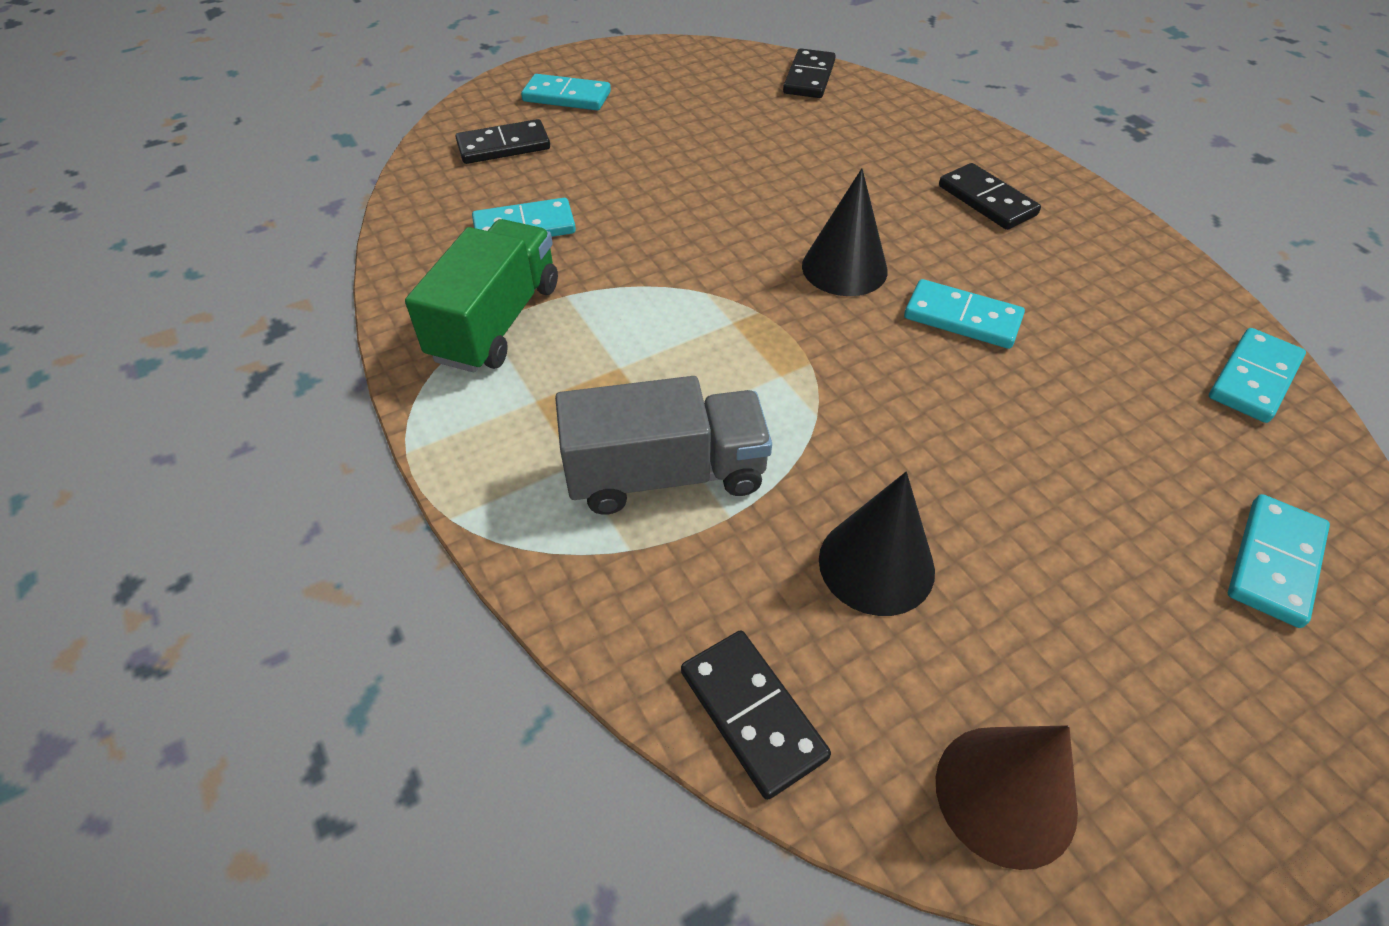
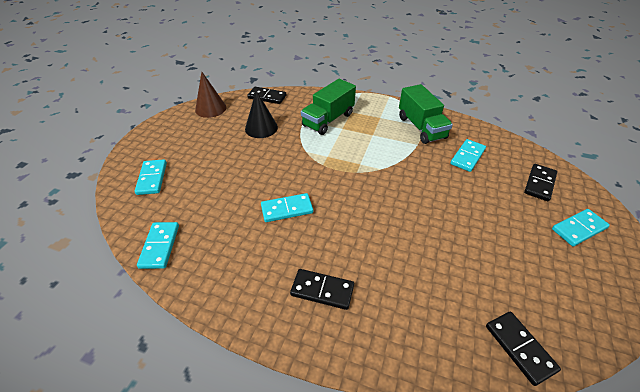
camera: 140 degrees right, 5 degrees down
grey truck [555,376,772,515] -> green truck [301,79,356,135]
black cone [802,168,888,296] -> none

